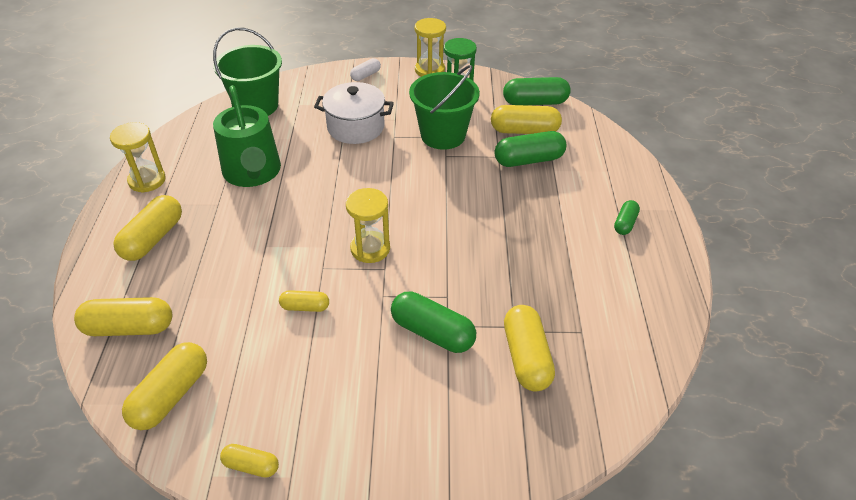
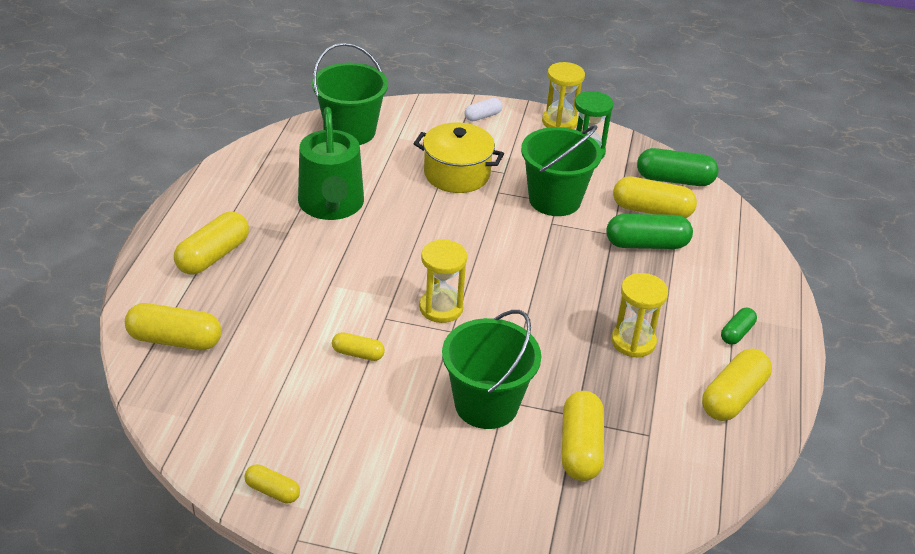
camera: 10 degrees right, 5 degrees down
yellow hourglass [110,122,166,193] -> yellow hourglass moved to [611,273,668,357]
yellow capsule [122,342,207,430] -> yellow capsule moved to [702,348,772,421]
white pot [314,82,394,144] -> yellow pot [414,122,504,193]
green capsule [391,292,476,353] -> green bucket [442,310,541,429]

